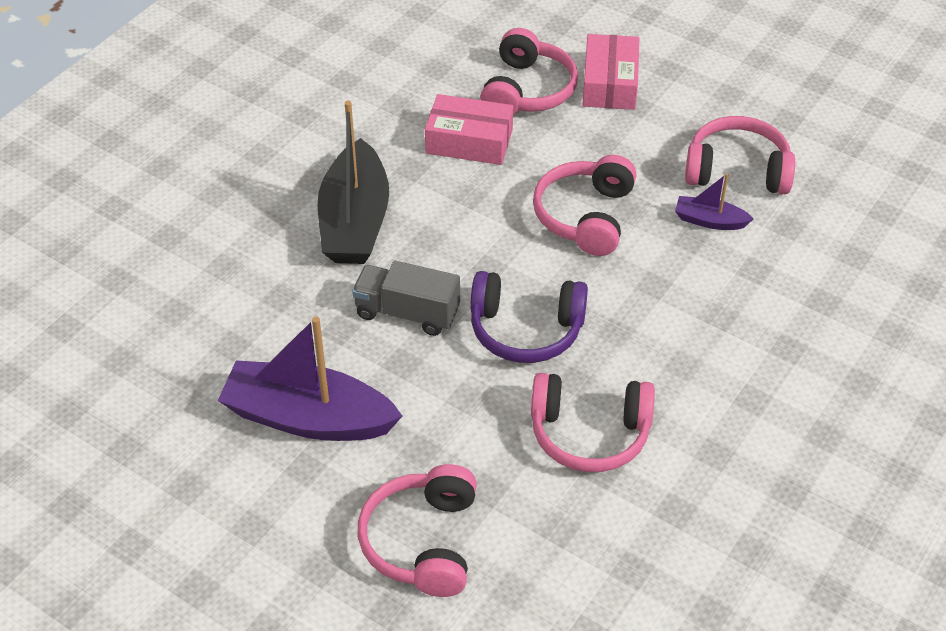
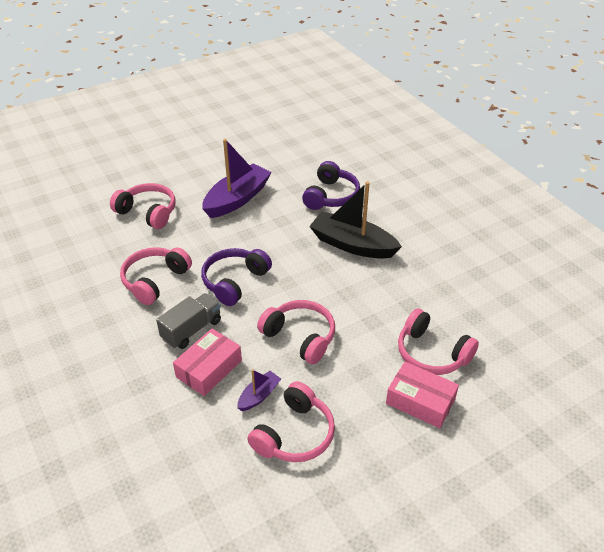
camera: 115 degrees right, 5 degrees down
grey truck [352,261,460,336] -> grey truck moved to [156,293,221,349]
pink box [425,94,513,165] -> pink box moved to [173,329,242,396]
none -> purple headphones [302,161,360,210]

